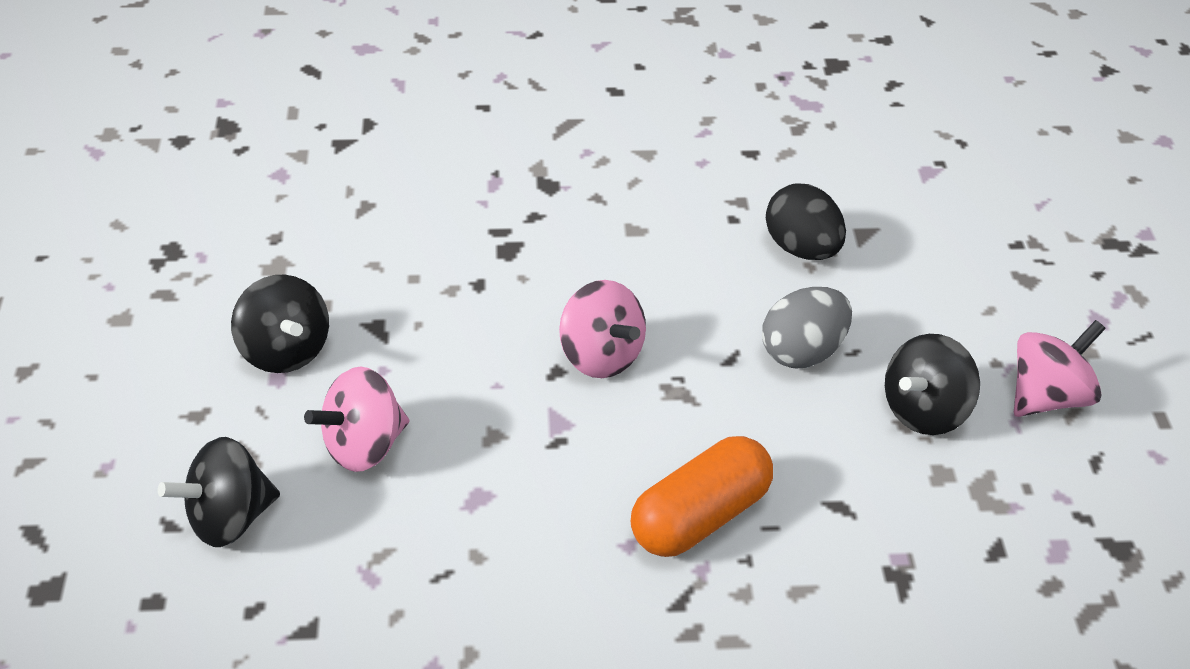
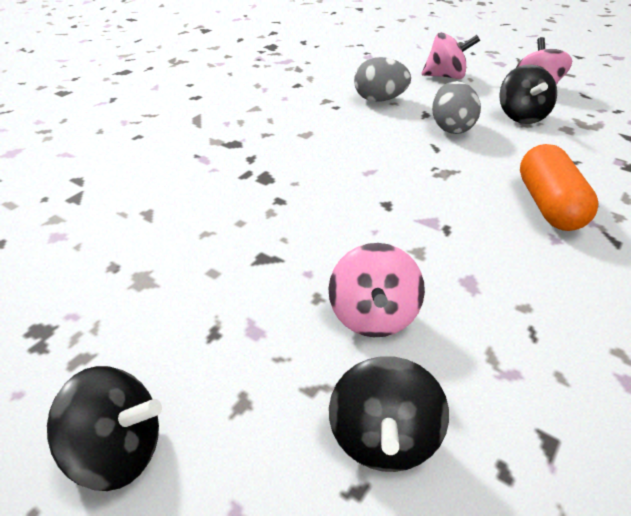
camera: 50 degrees left, 5 degrees down
black spinning top [231,275,329,373] -> black spinning top moved to [47,366,162,491]
pink spinning top [559,280,646,378] -> pink spinning top moved to [421,32,480,79]
black egg [766,183,846,260] -> grey egg [354,57,411,102]

